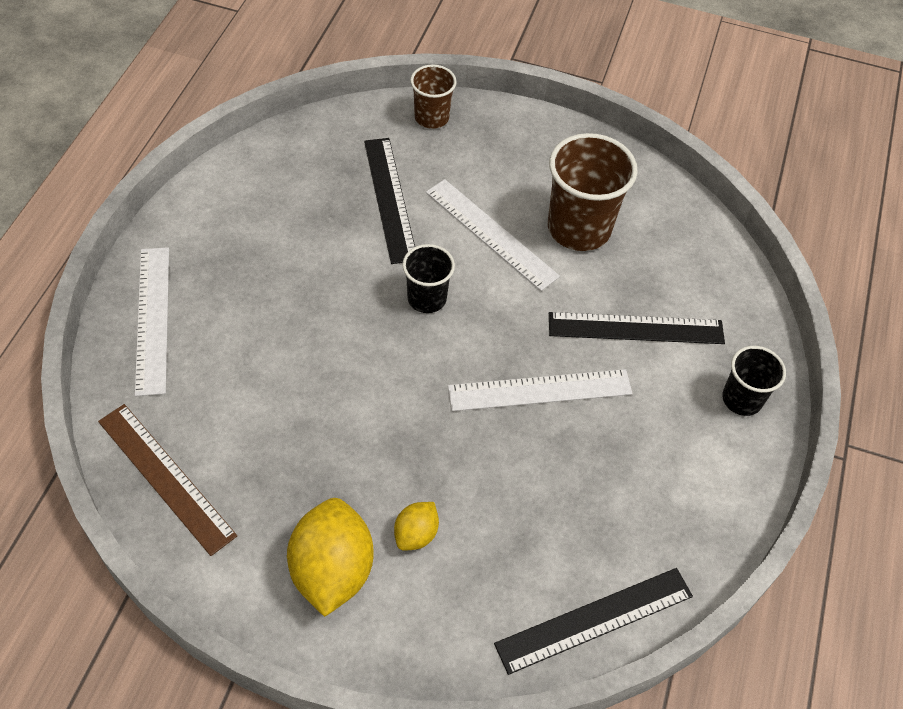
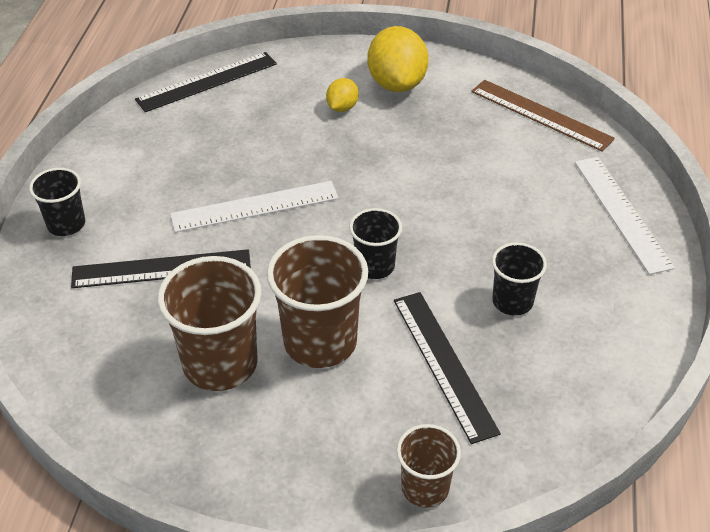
camera: 175 degrees right, 10 degrees down
white ruler [426,179,560,291] -> brown cup [267,235,368,368]
none -> black cup [492,243,547,316]

